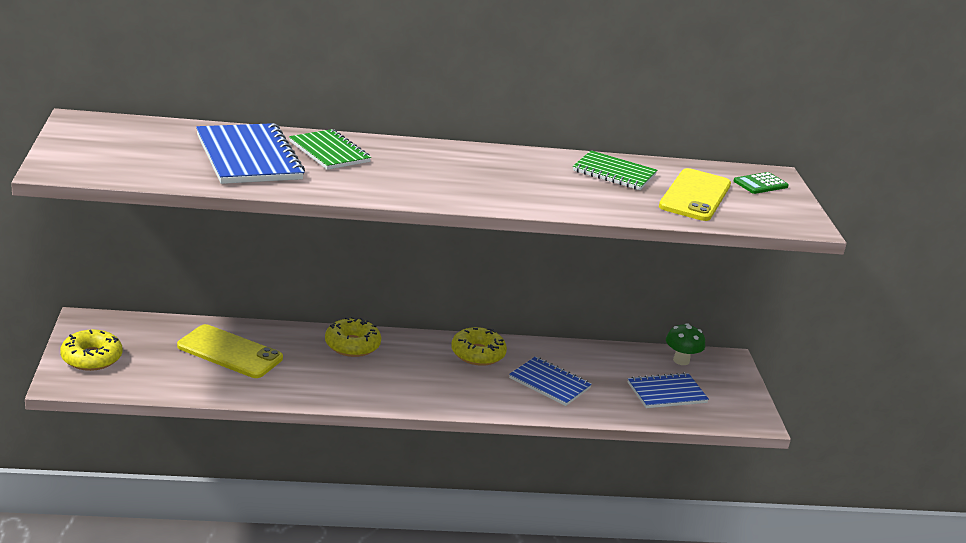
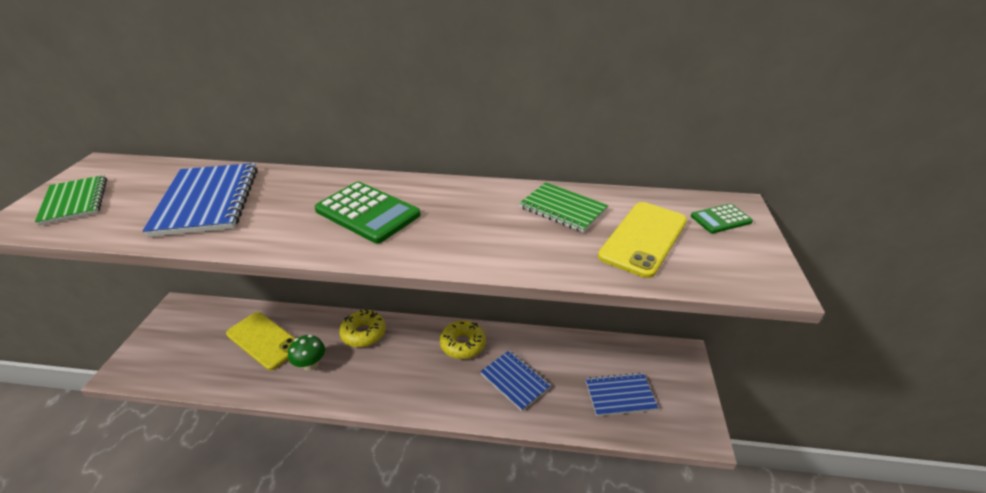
camera: 15 degrees right, 10 degrees up
yellow donut [60,329,122,371] -> none
green notebook [289,129,371,170] -> green notebook moved to [35,175,107,226]
green mushroom [666,323,705,365] -> green mushroom moved to [288,335,325,371]
none -> green calculator [314,182,421,244]

